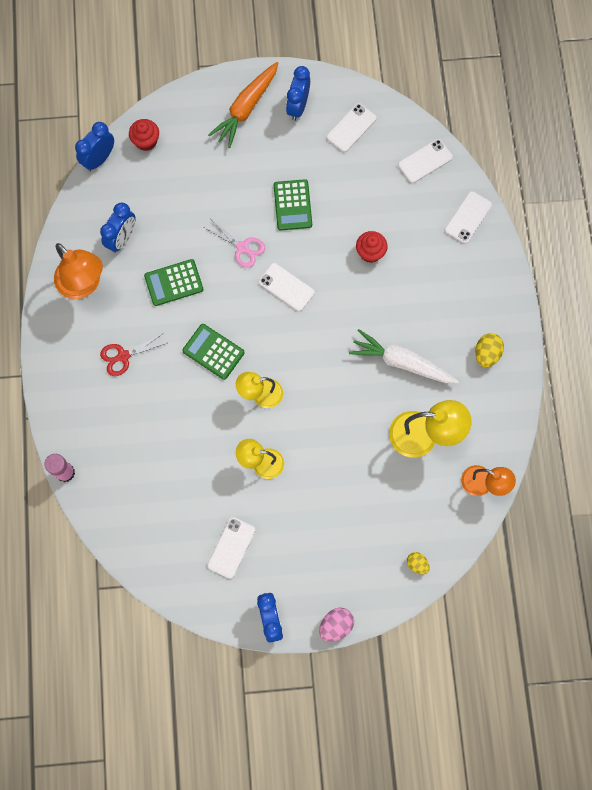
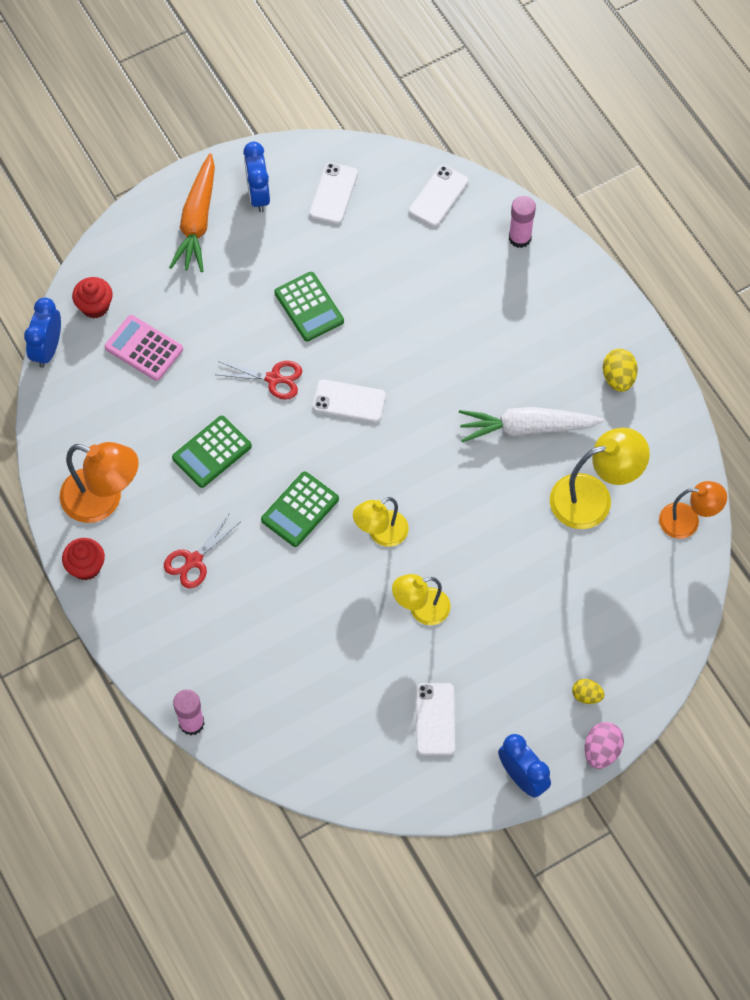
camera: 25 degrees left, 10 degrees down
blue clock [100,203,135,253] -> none
green calculator [182,324,245,380] -> green calculator turned 60 degrees counterclockwise [261,471,339,547]
pink scissors [204,219,265,268] -> red scissors [216,361,302,399]
red cupcake [356,231,388,263] -> red cupcake moved to [62,538,105,580]
yellow egg [407,552,430,574] -> yellow egg moved to [572,679,605,704]
white phone [445,191,492,244] -> pink glue stick [509,196,536,248]
none -> pink calculator [105,315,183,381]

